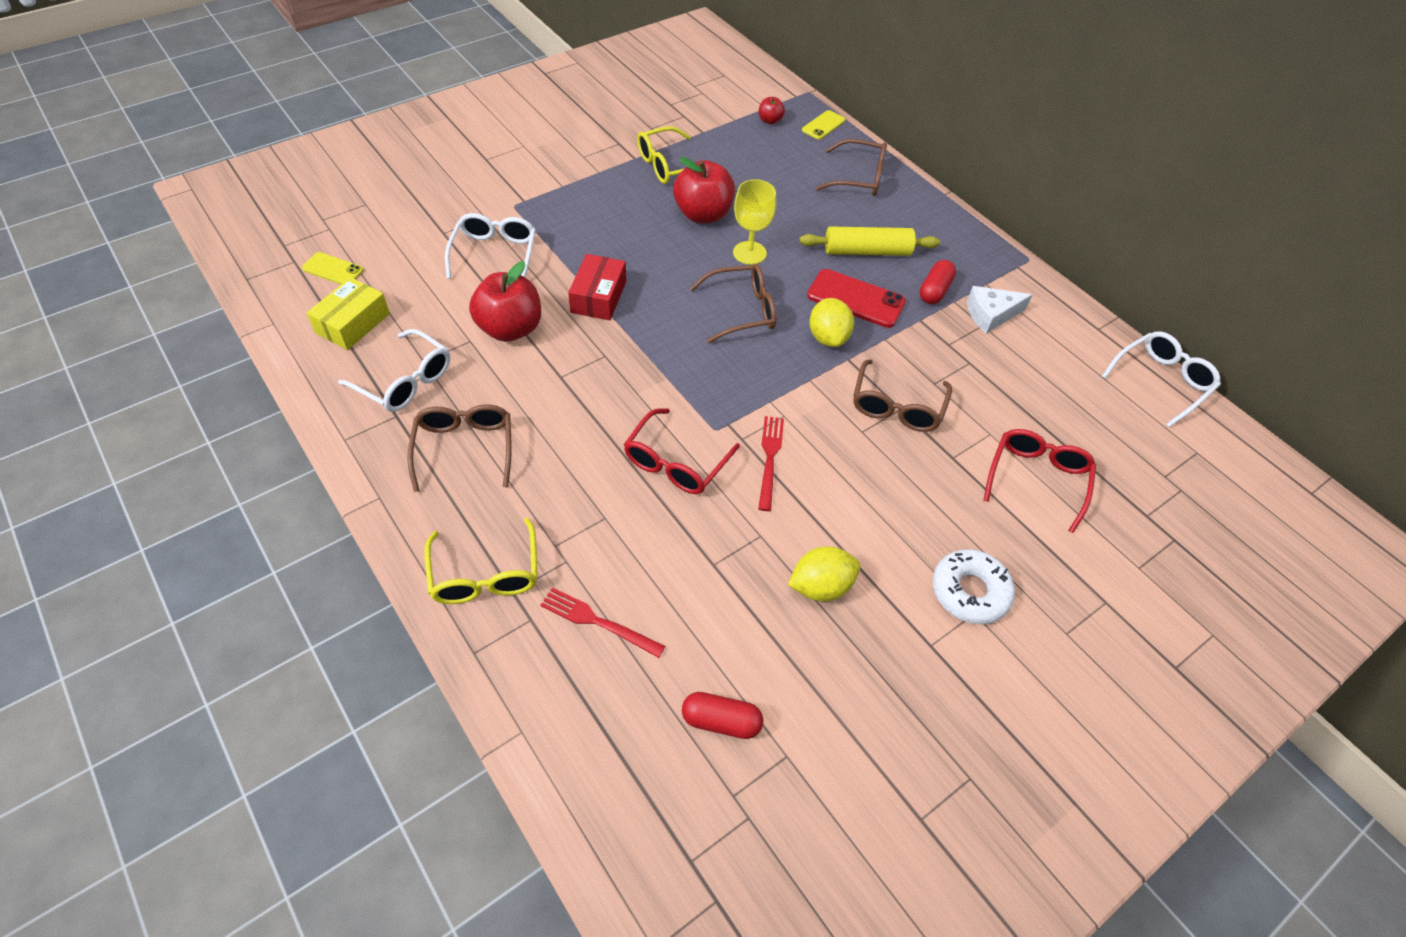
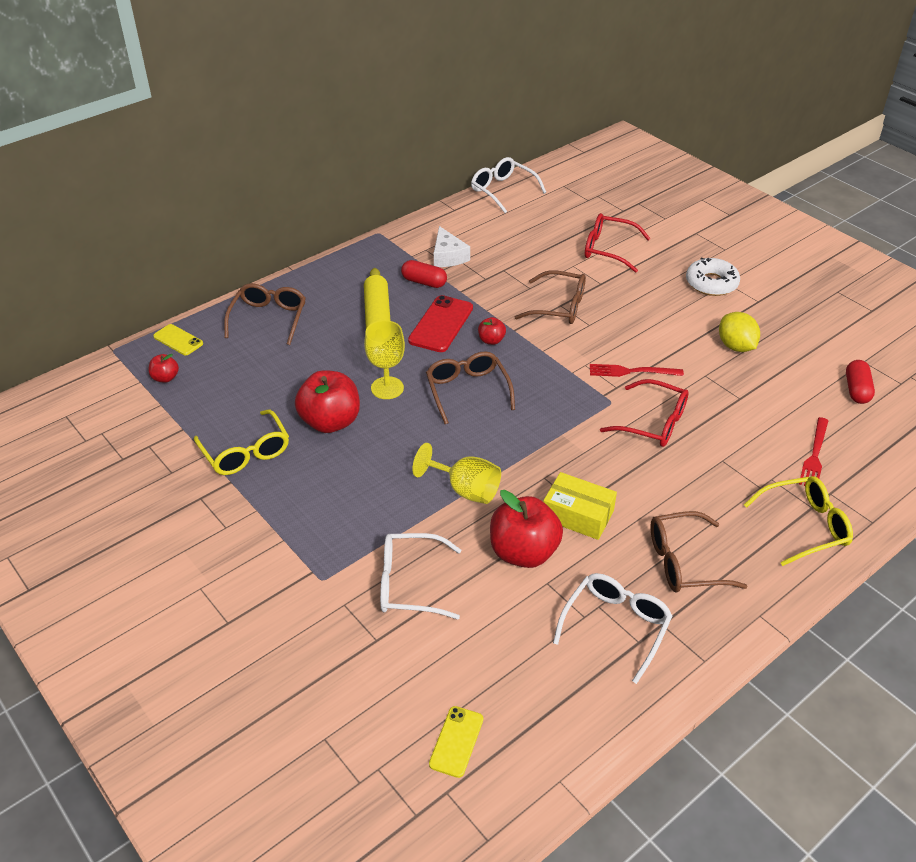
camera: 90 degrees left, 10 degrees down
yellow box [307,277,390,350] -> yellow box moved to [543,472,617,540]
red box [568,254,626,320] -> yellow goblet [412,443,501,504]
yellow lemon [809,298,854,347] -> red apple [478,317,506,345]

